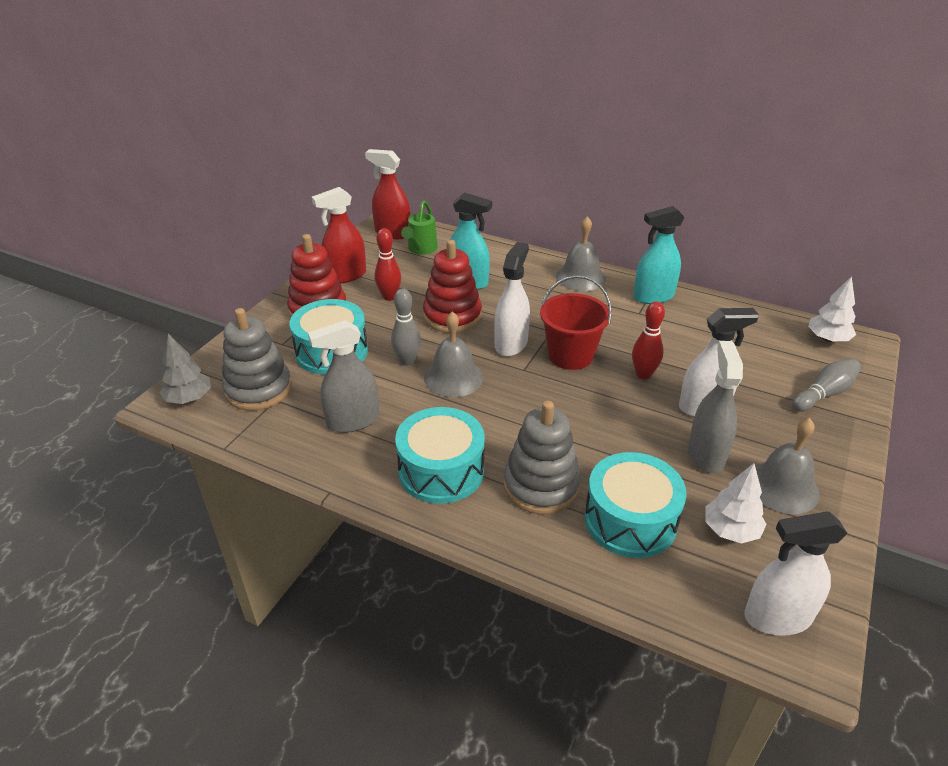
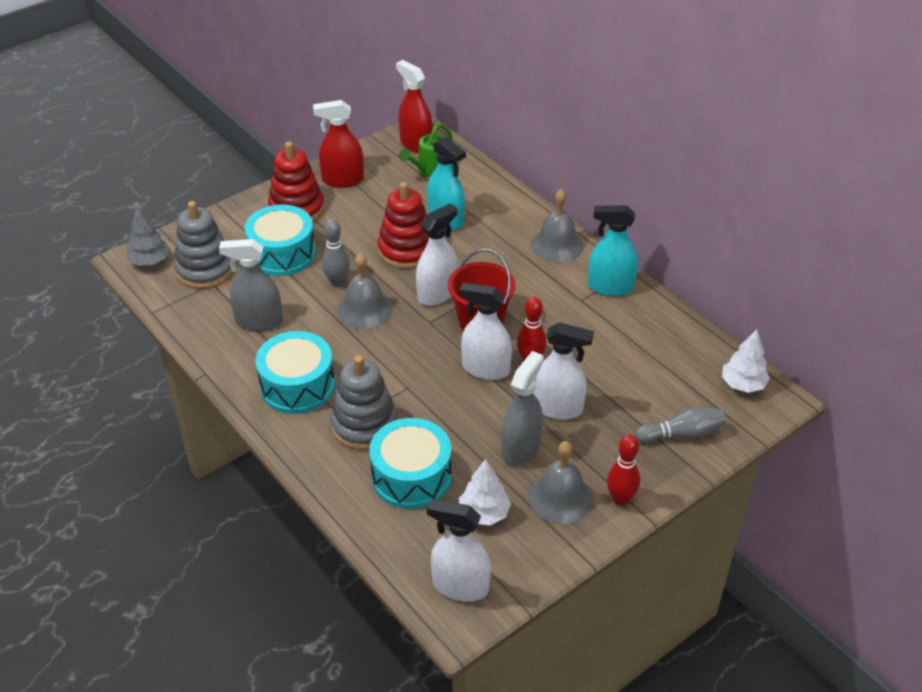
camera: 25 degrees right, 5 degrees up
red bowling pin [374,228,401,301] -> red bowling pin moved to [607,435,640,506]
none -> white spray bottle [459,283,512,380]

